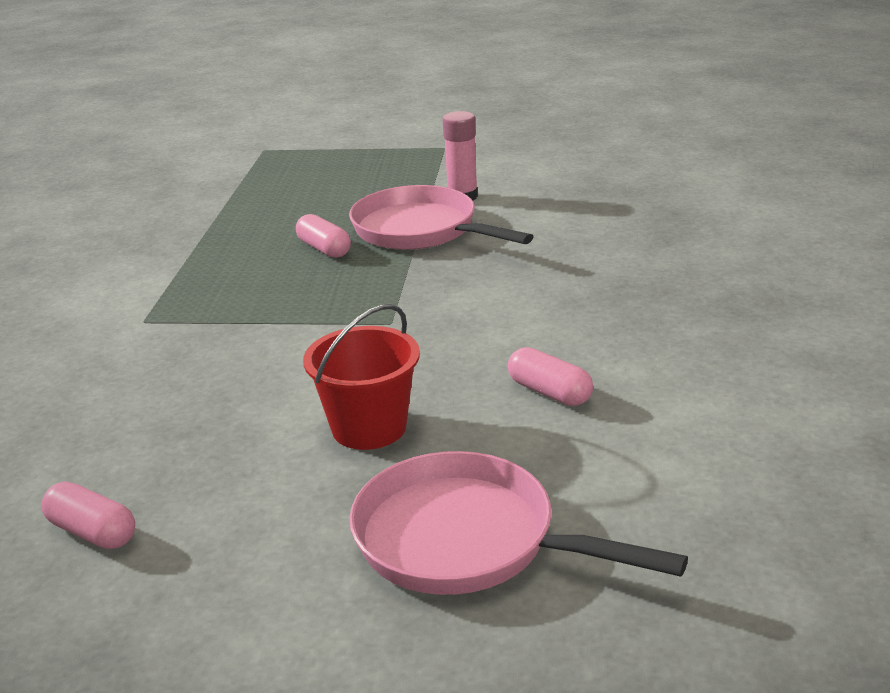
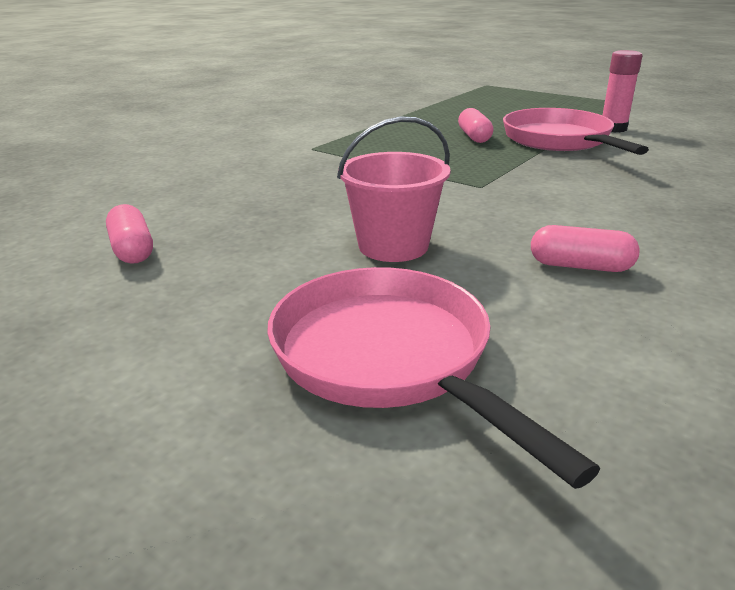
camera: 30 degrees right, 0 degrees up
red bucket [303,304,420,450] -> pink bucket [337,116,451,262]
pink capsule [508,347,593,406] -> pink capsule turned 60 degrees counterclockwise [531,225,640,272]

